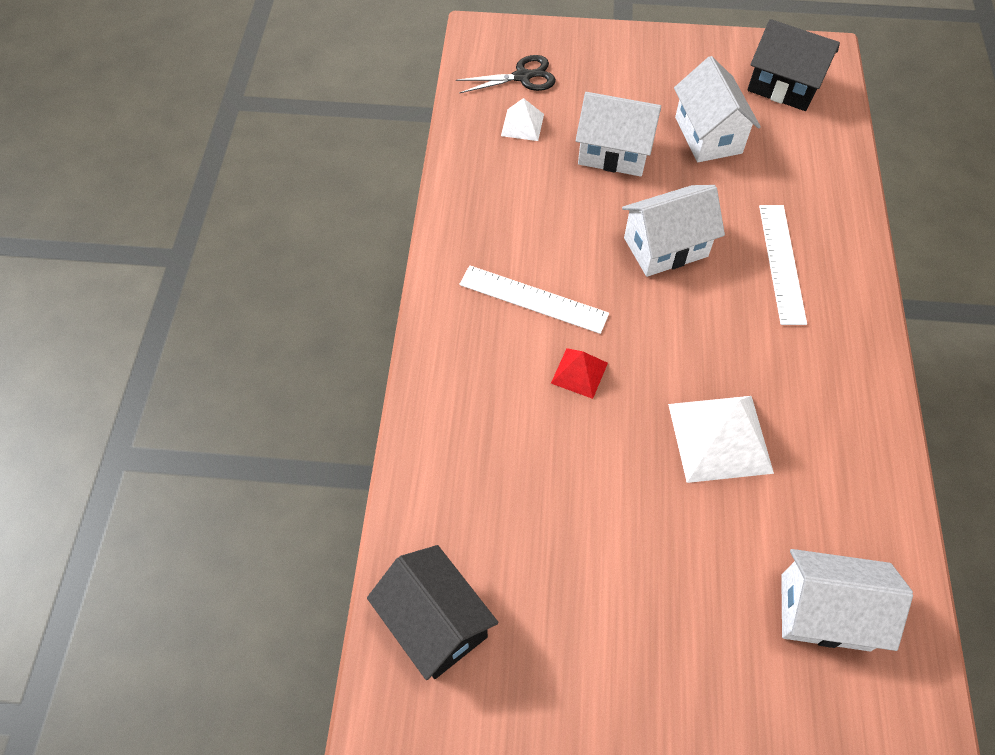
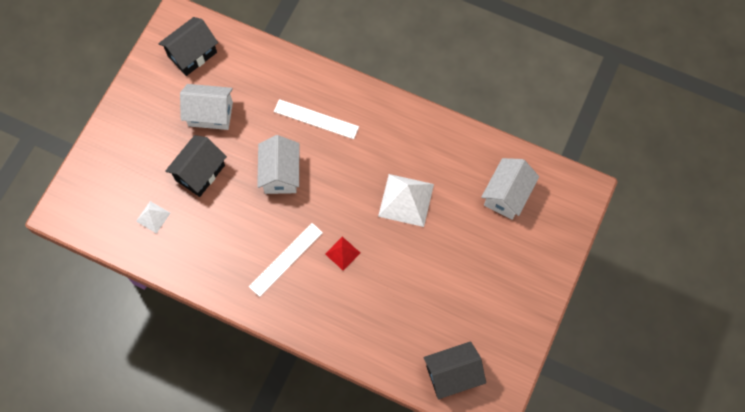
camera: 70 degrees left, 10 degrees up
black scissors [456,55,556,93] -> none
white house [576,92,661,176] -> black house [165,135,227,197]

